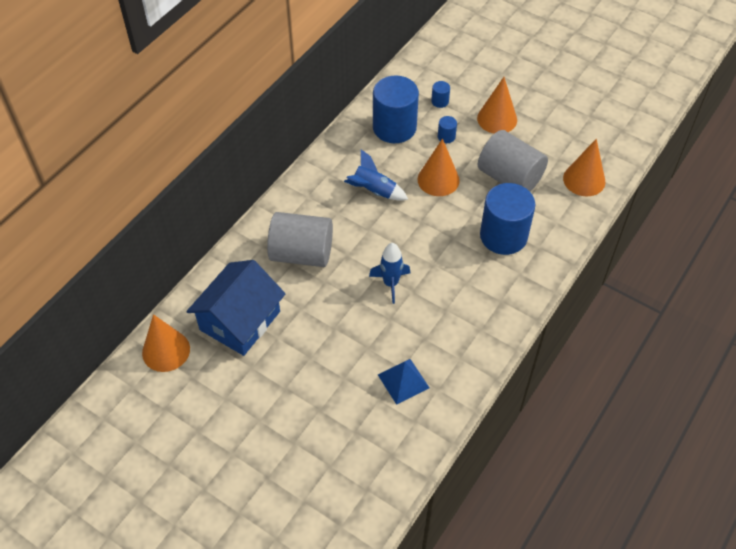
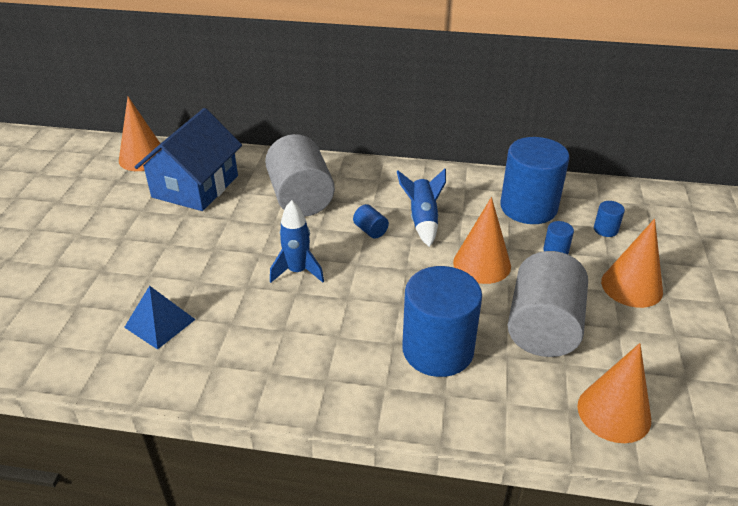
camera: 65 degrees right, 15 degrees down
blue house [186,260,286,356] -> blue house turned 75 degrees counterclockwise [135,108,242,211]
none -> blue cylinder [353,204,389,239]

